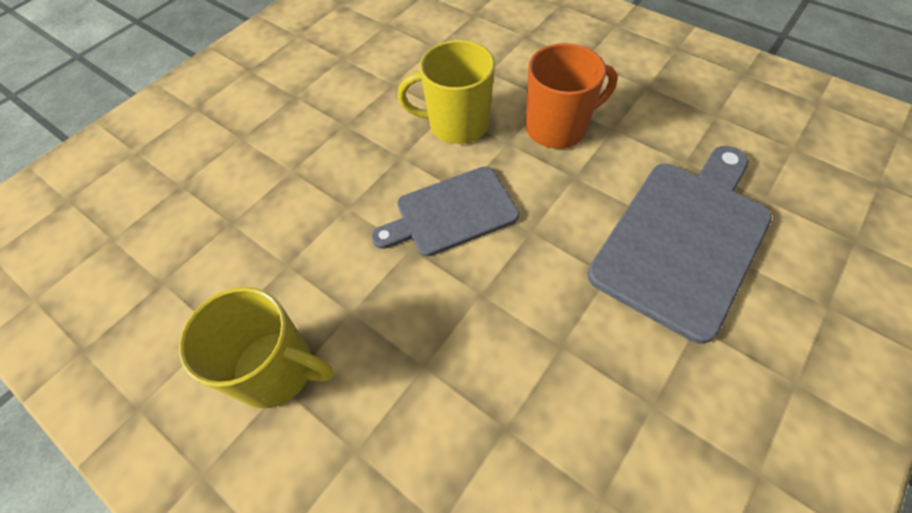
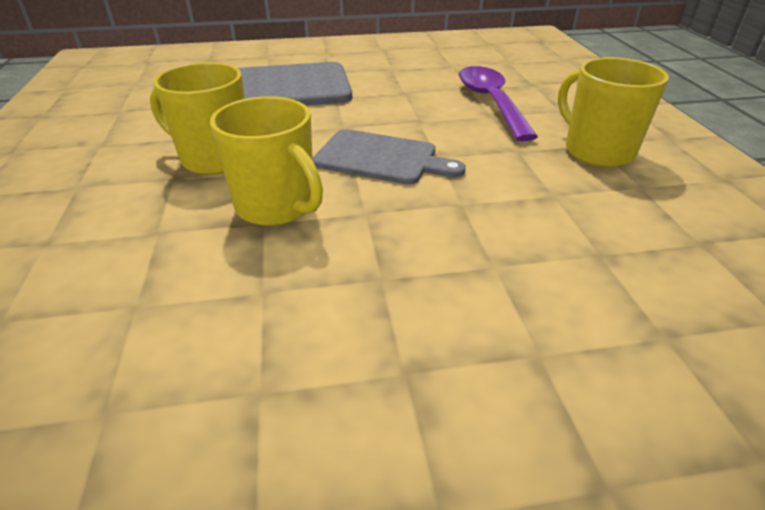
camera: 140 degrees left, 20 degrees down
orange mug [526,43,617,149] -> yellow mug [150,62,245,175]
none -> purple spoon [459,66,538,141]

